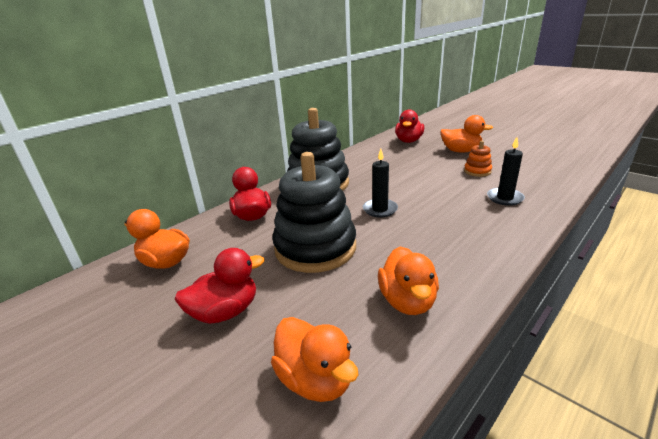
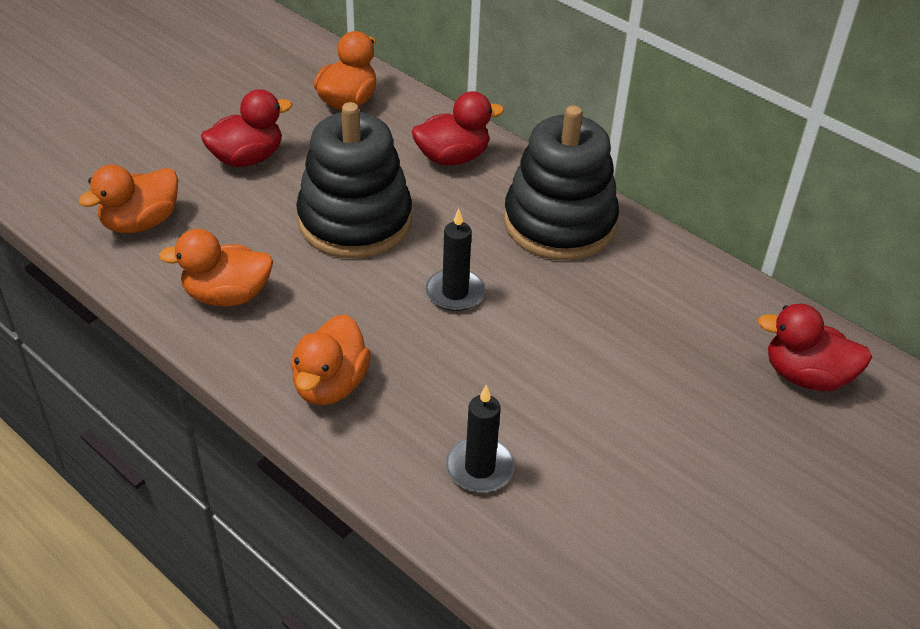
camera: 85 degrees right, 15 degrees up
red duck [174,248,264,324] -> red duck turned 90 degrees counterclockwise [201,89,292,167]
orange duck [440,115,493,153] -> orange duck moved to [291,314,371,405]
orange stacking toy [464,141,492,177] -> none

